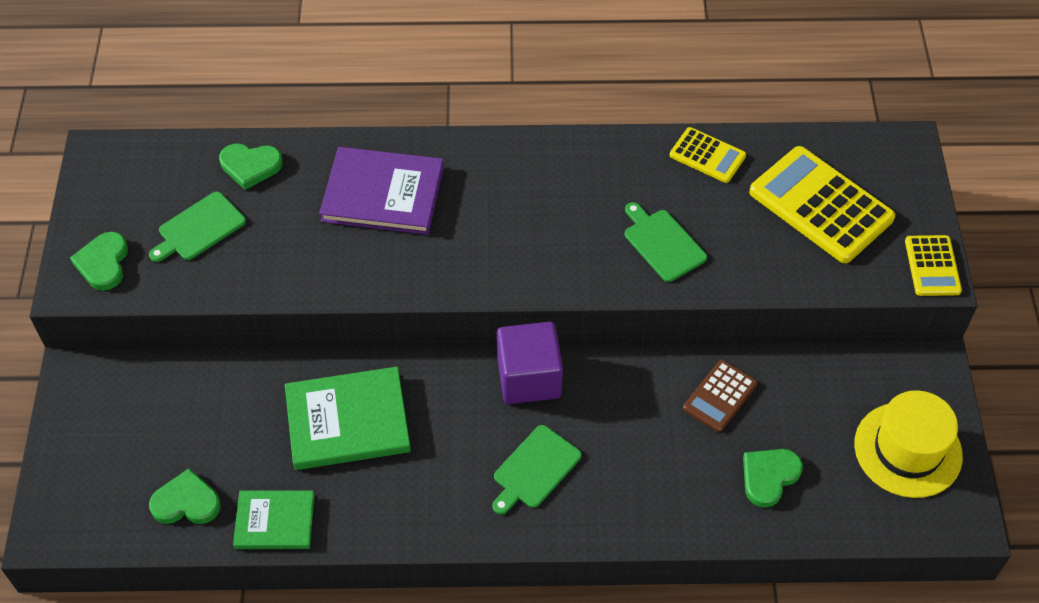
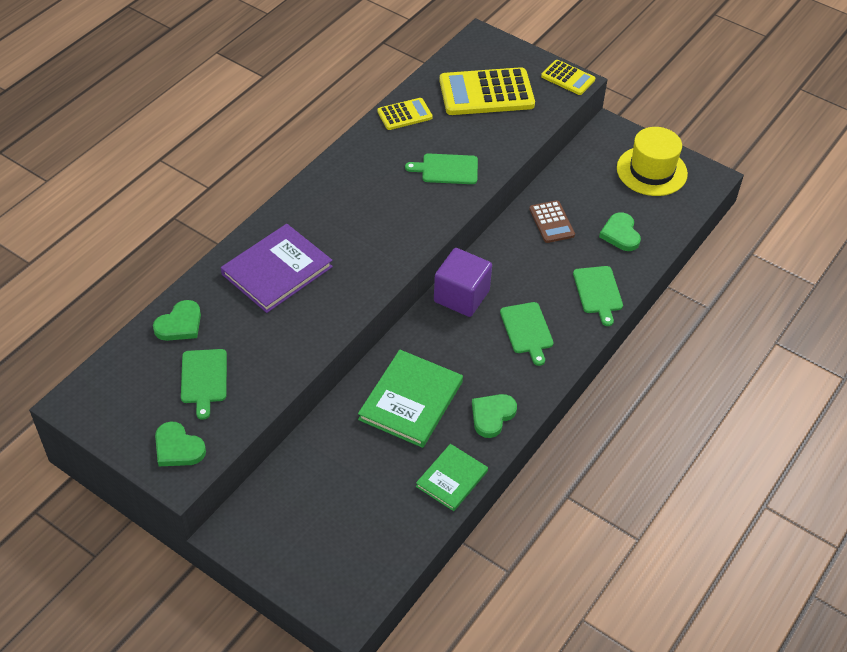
camera: 55 degrees left, 5 degrees down
green heart [149,468,221,524] -> green heart moved to [472,394,517,438]
none -> green cutting board [573,266,623,326]

